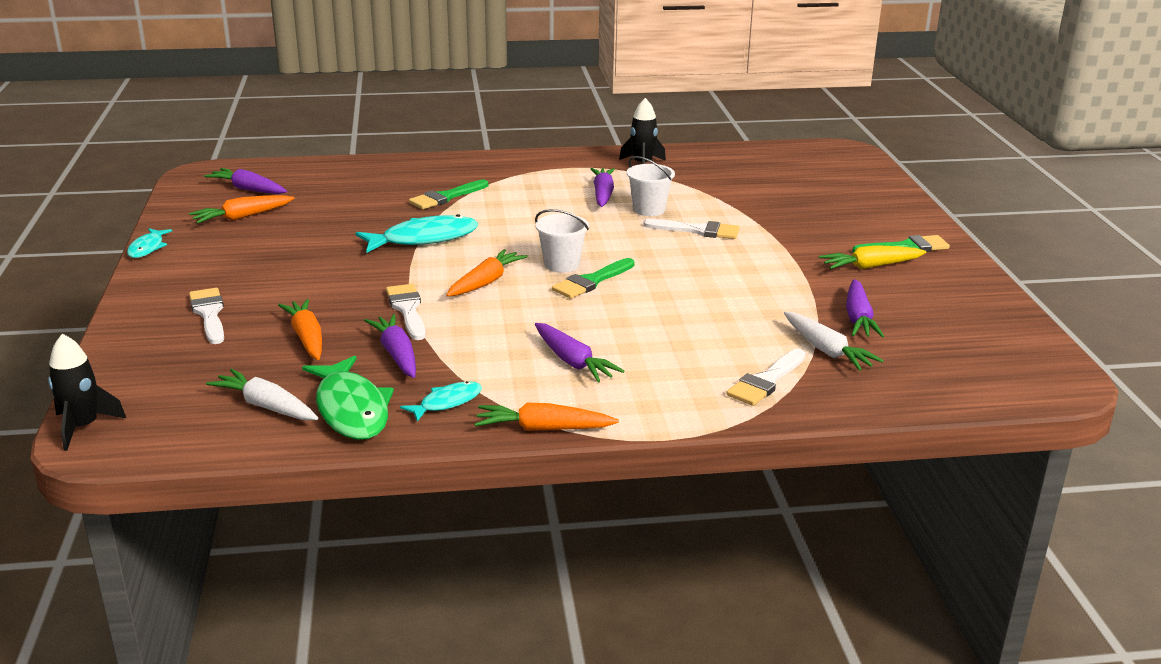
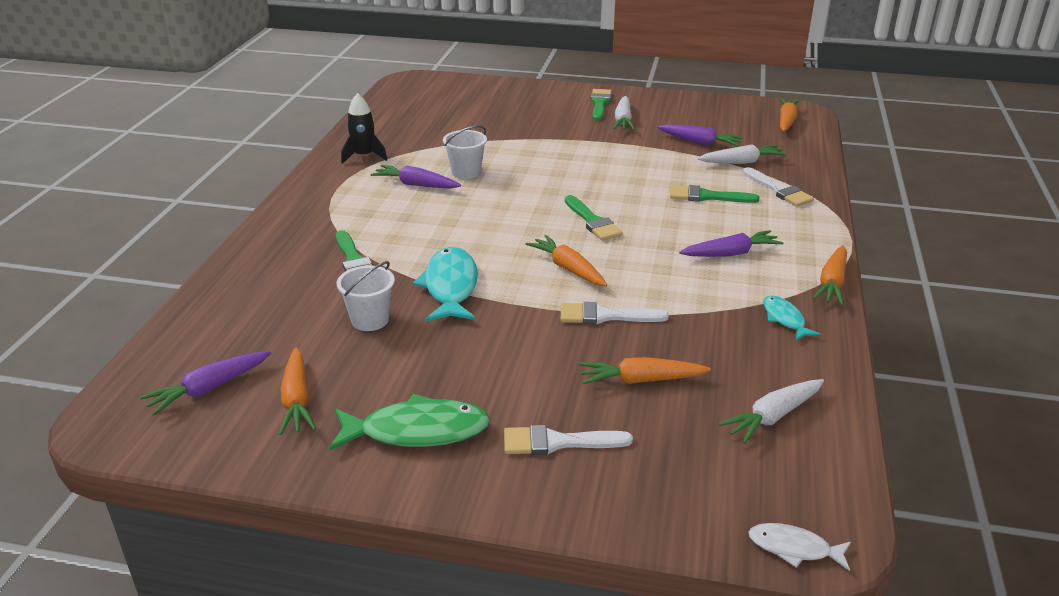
camera: 70 degrees left, 5 degrees up
black rocket [48,334,126,451] -> white fish [748,523,851,571]
turquoise fish [127,228,172,258] -> none
green fish [302,356,394,440] -> green fish moved to [329,394,490,450]
purple carrot [364,314,416,378] -> none
white bucket [535,209,589,273] -> white bucket moved to [336,261,395,331]
white brush [643,219,740,239] -> none
yellow carrot [819,245,927,269] -> white carrot [613,96,635,130]
none -> green brush [670,185,759,203]
none -> orange carrot [779,98,800,132]

